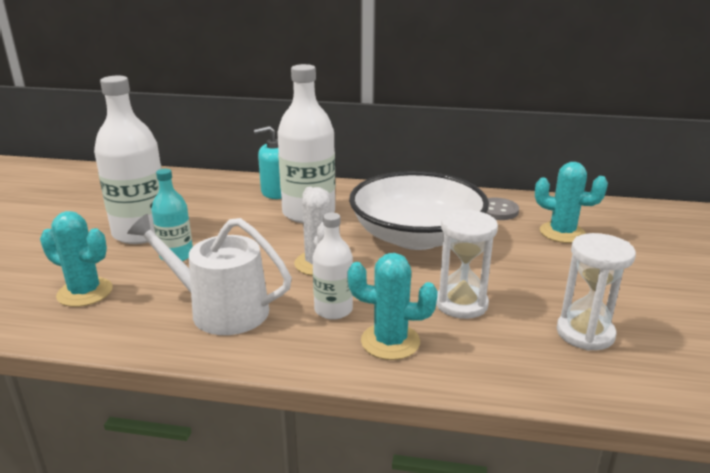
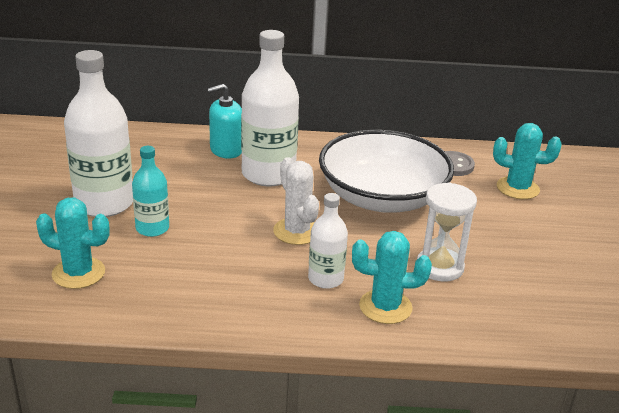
camera: 10 degrees left, 5 degrees up
white watering can [127,214,292,335] -> none
white hourglass [557,233,636,351] -> none

